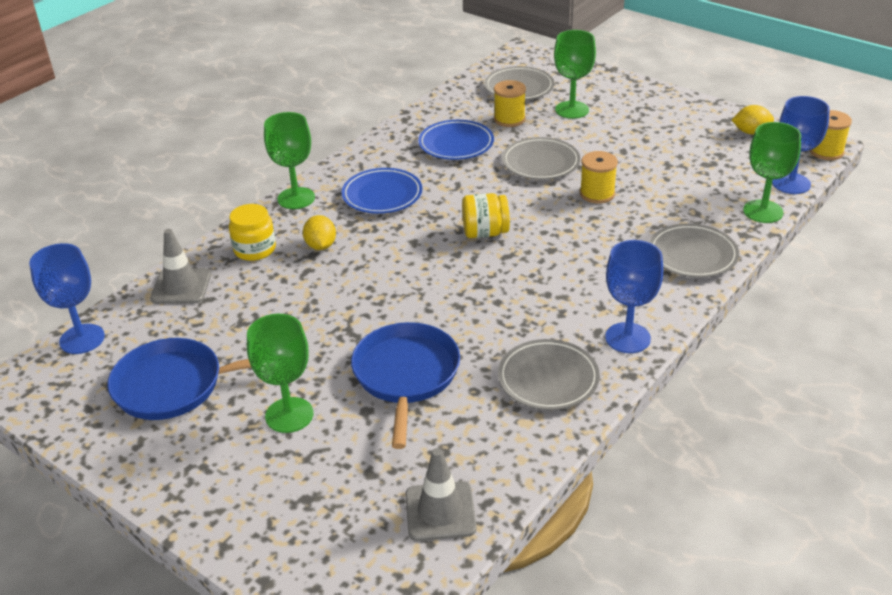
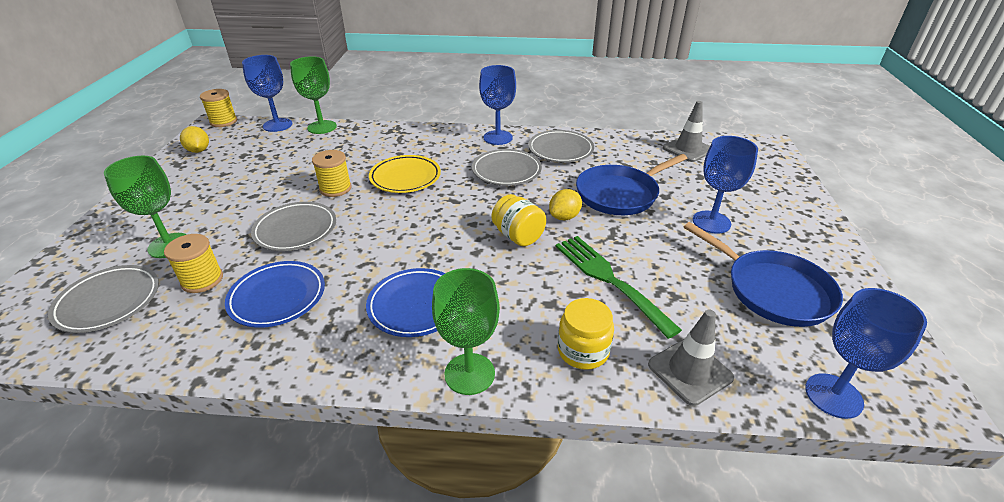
camera: 125 degrees left, 0 degrees up
green goblet [247,314,313,433] -> blue goblet [693,136,758,234]
yellow lemon [303,215,336,250] -> yellow lemon moved to [549,189,582,220]
yellow jar [462,193,510,238] -> yellow jar moved to [492,194,546,246]
grey plate [649,223,739,278] -> grey plate moved to [472,149,542,186]
none -> yellow plate [369,155,441,193]
none -> green fork [556,236,682,339]

